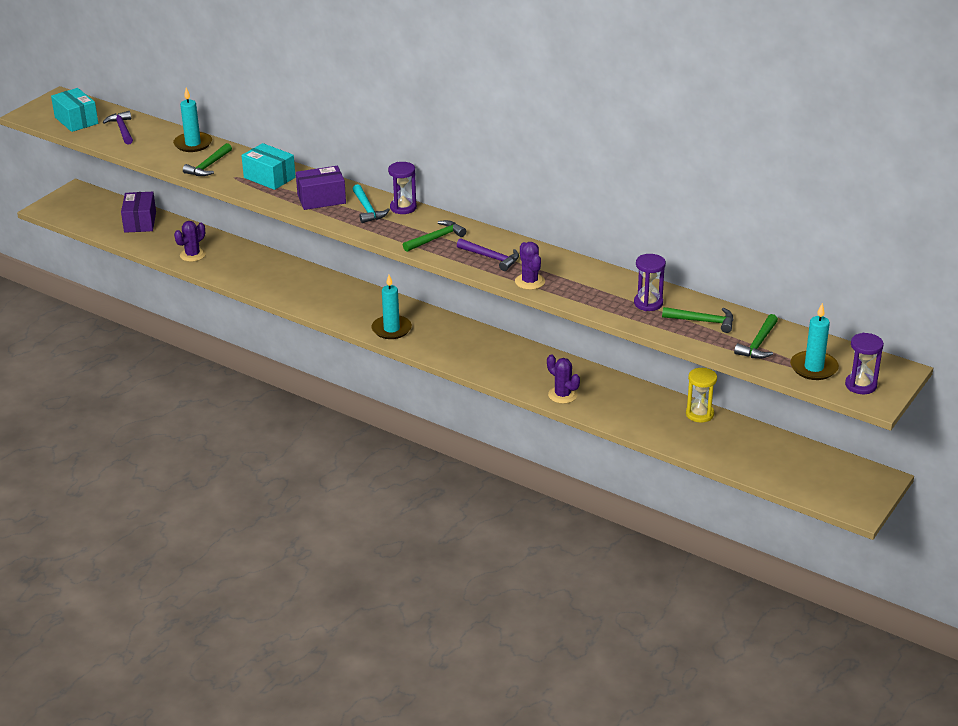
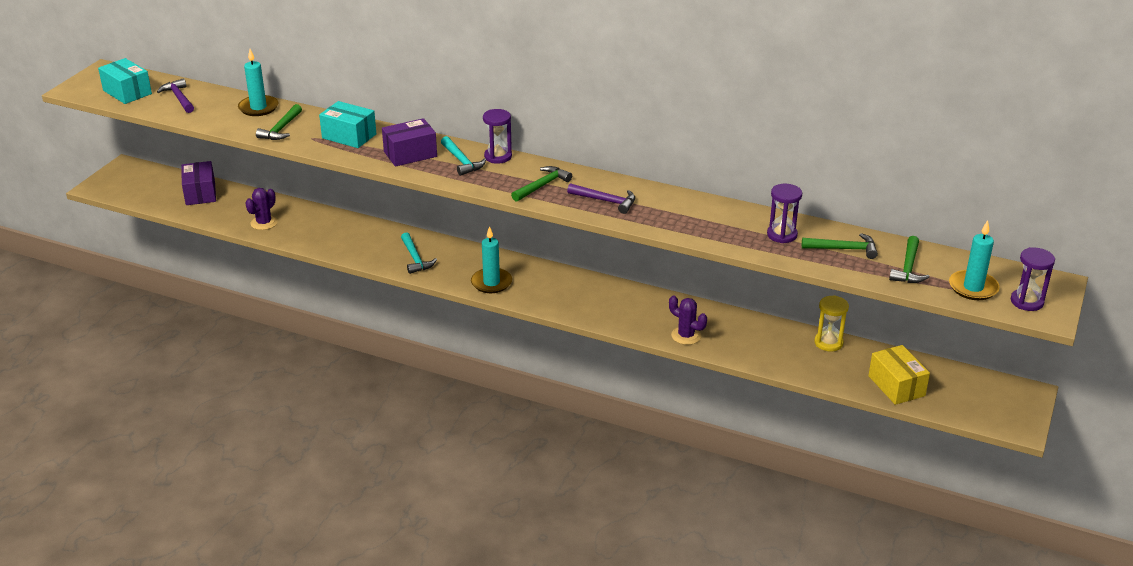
camera: 10 degrees left, 0 degrees up
purple cactus [515,242,545,290] -> none
none -> turquoise hammer [401,232,437,274]
none -> yellow box [868,345,930,405]

